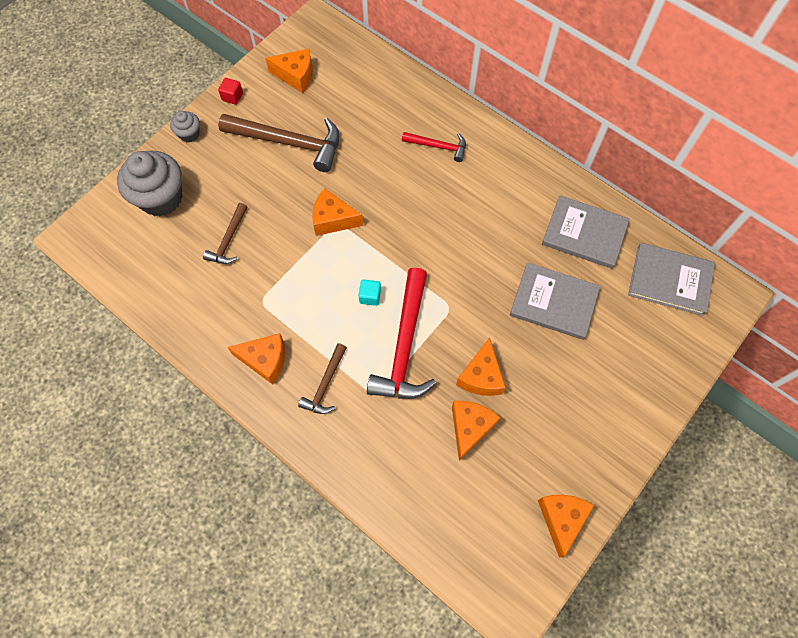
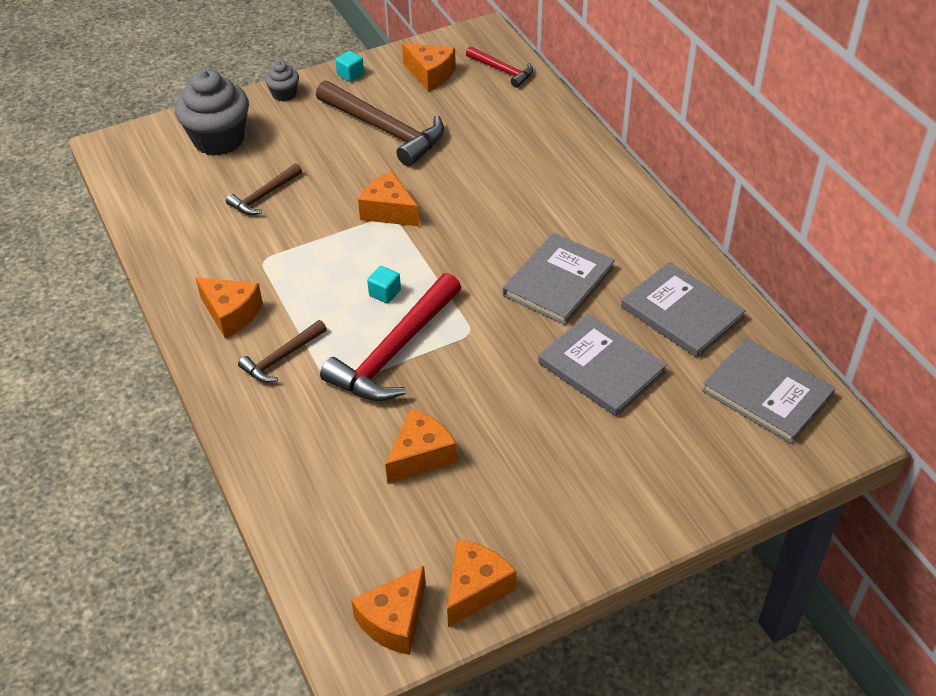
camera: 25 degrees right, 20 degrees down
red cube [218,78,243,105] -> turquoise cube [335,51,364,82]
red hammer [402,132,466,162] -> red hammer moved to [466,46,533,88]
orange cheese [456,337,506,396] -> orange cheese moved to [351,566,426,655]
none -> grey book [503,233,615,325]

